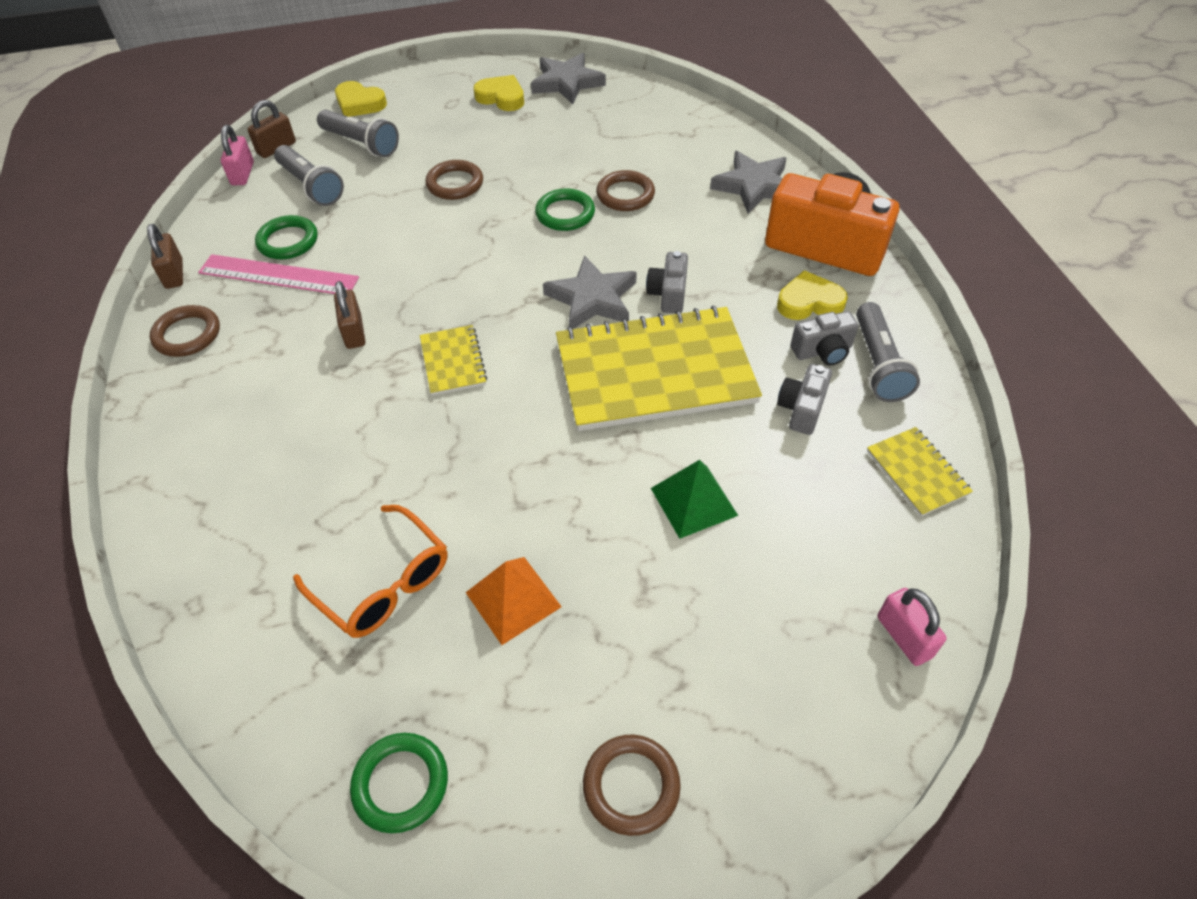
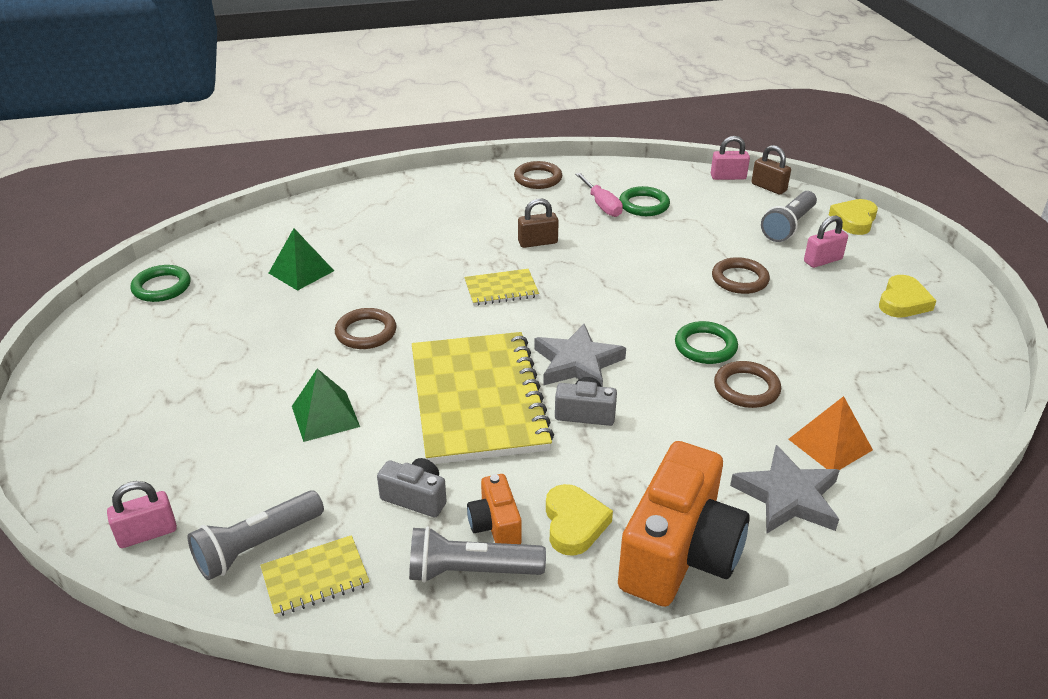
camera: 90 degrees right, 15 degrees down
brown padlock [147,224,183,289] -> none
pink ruler [198,254,359,294] -> pink screwdriver [575,173,623,217]
grey flashlight [274,145,344,206] -> grey flashlight moved to [188,490,324,580]
orange glasses [293,505,448,638] -> green pyramid [269,228,334,291]
orange pyramid [465,557,562,645] -> orange pyramid moved to [788,396,873,470]
grey star [531,53,606,104] -> none
brown ring [583,735,681,836] -> brown ring moved to [335,308,397,349]
grey camera [790,311,859,366] -> orange camera [467,474,522,544]
none -> pink padlock [804,215,848,268]

